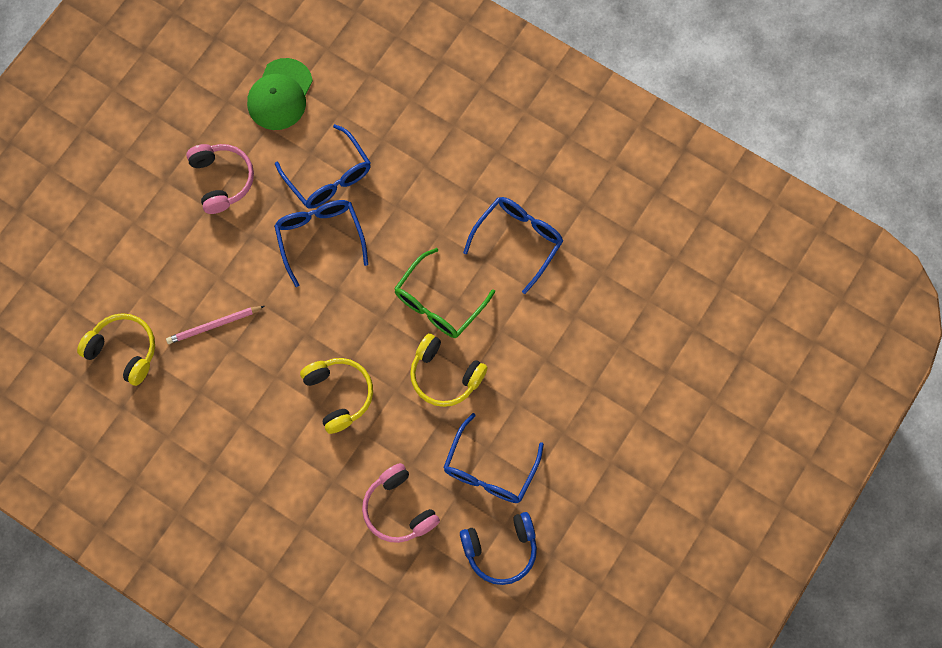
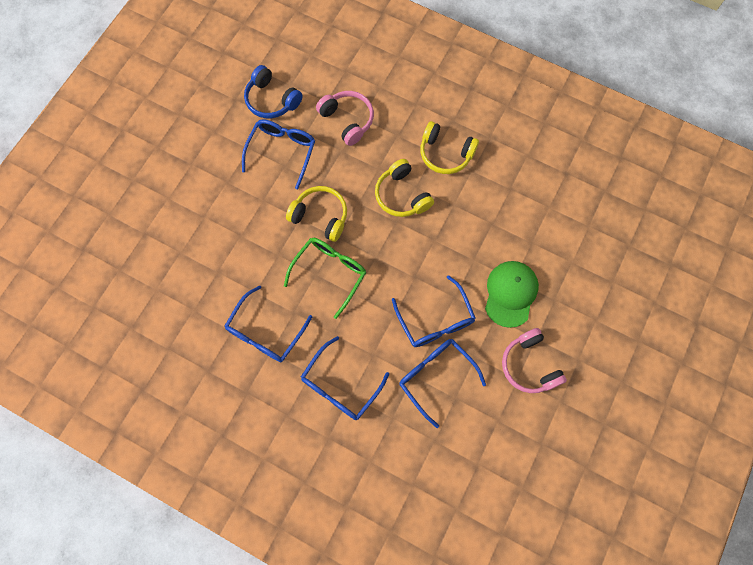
camera: 175 degrees right, 0 degrees up
yellow headphones [77,313,155,386] -> yellow headphones moved to [420,121,479,174]
pink pencil [166,306,264,344] -> none
green cap [247,58,313,130] -> green cap moved to [485,261,539,328]
blue headphones [460,512,537,585] -> blue headphones turned 120 degrees counterclockwise [244,65,303,118]
none -> blue glasses [301,336,389,420]

